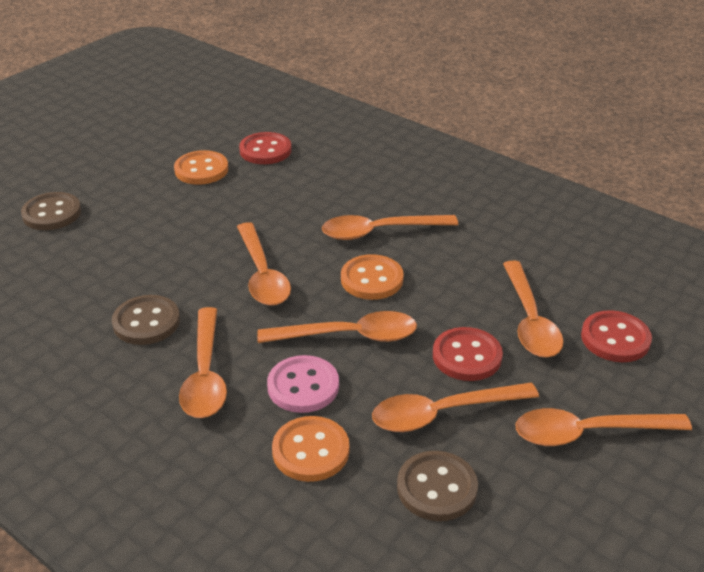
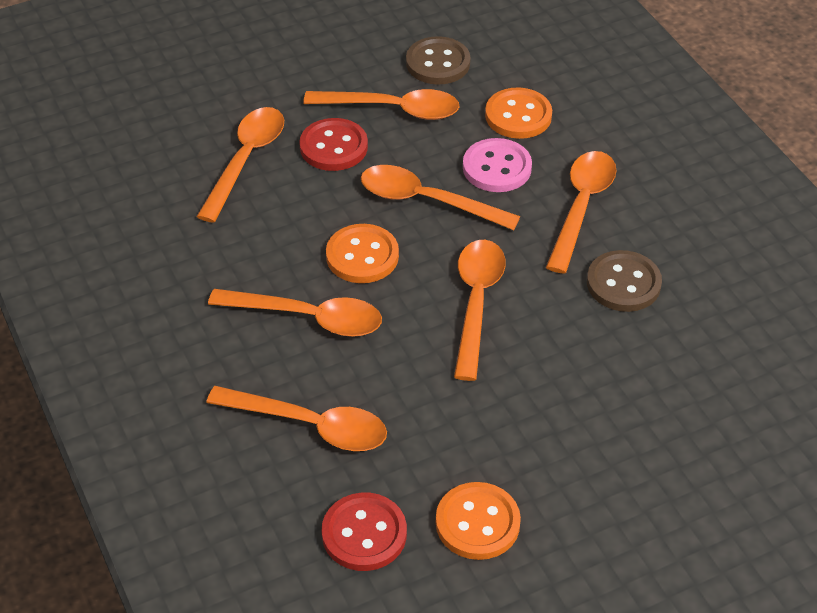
camera: 155 degrees left, 10 degrees up
brown button [21,192,81,230] -> none
orange spoon [516,408,692,446] -> orange spoon moved to [206,386,387,451]
red button [581,310,652,362] -> none

